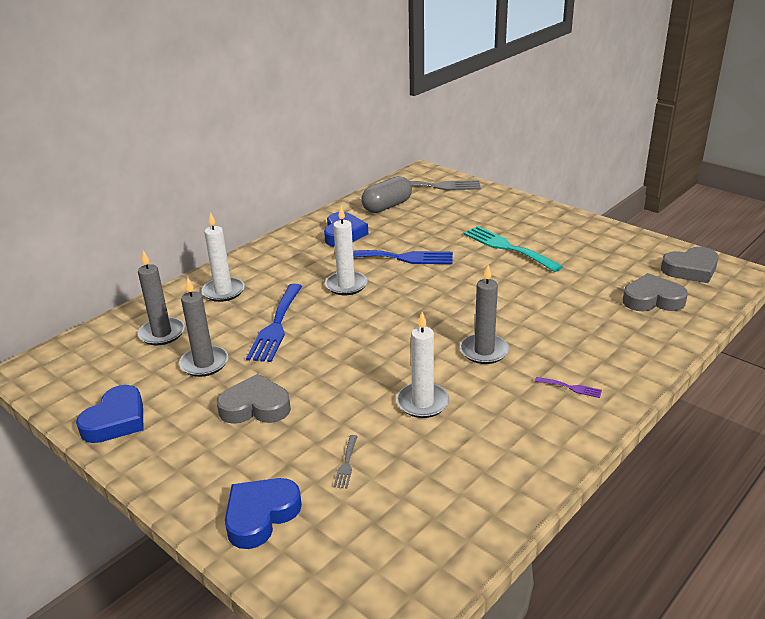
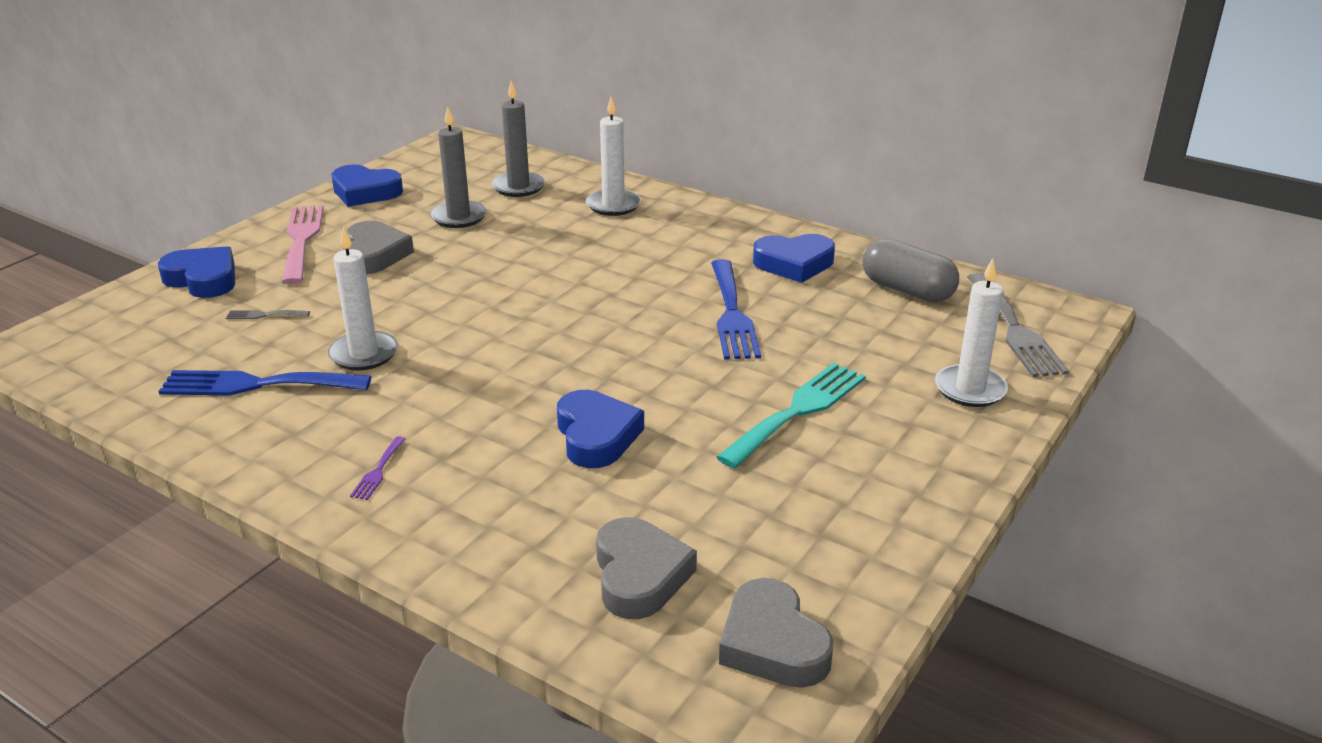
camera: 80 degrees right, 0 degrees up
blue fork [246,284,302,362] -> blue fork moved to [159,370,372,396]
white candle [325,206,368,295] -> white candle moved to [935,258,1008,407]
grey candle [460,265,509,364] -> none
none -> pink fork [282,205,324,284]
none -> blue heart [557,390,644,468]

